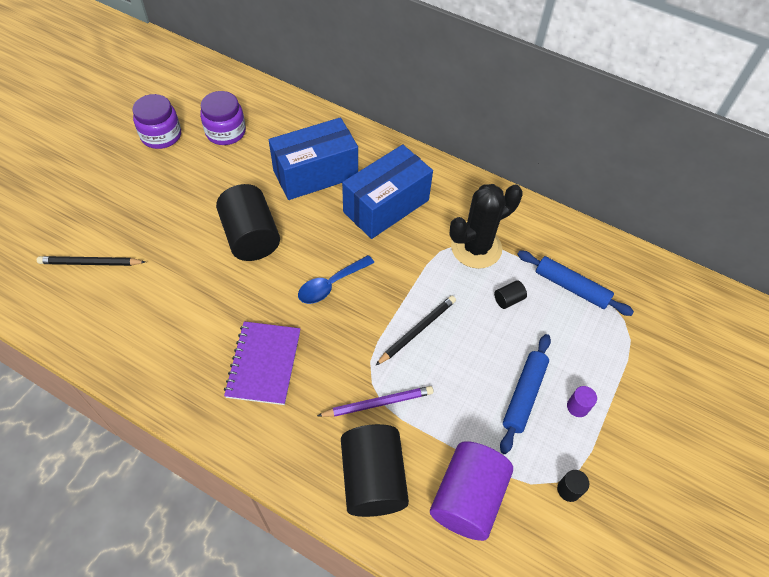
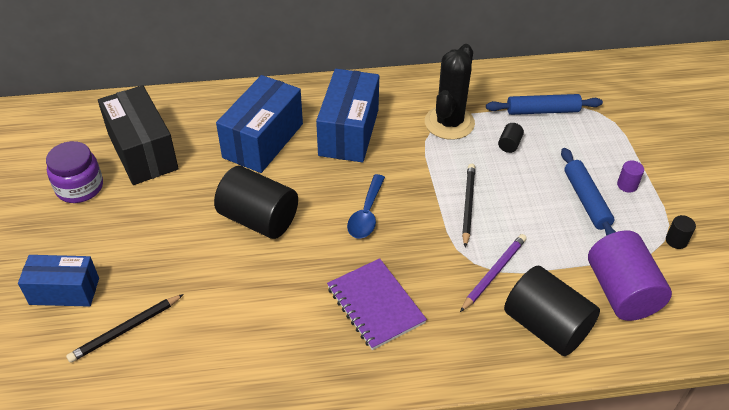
camera: 35 degrees left, 10 degrees down
purple jar [200,91,246,145] -> black box [98,85,179,185]
none -> blue box [18,255,99,307]

